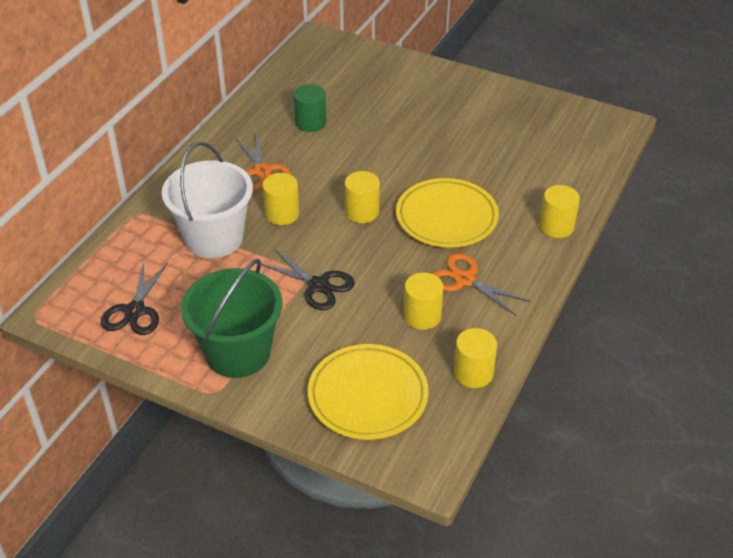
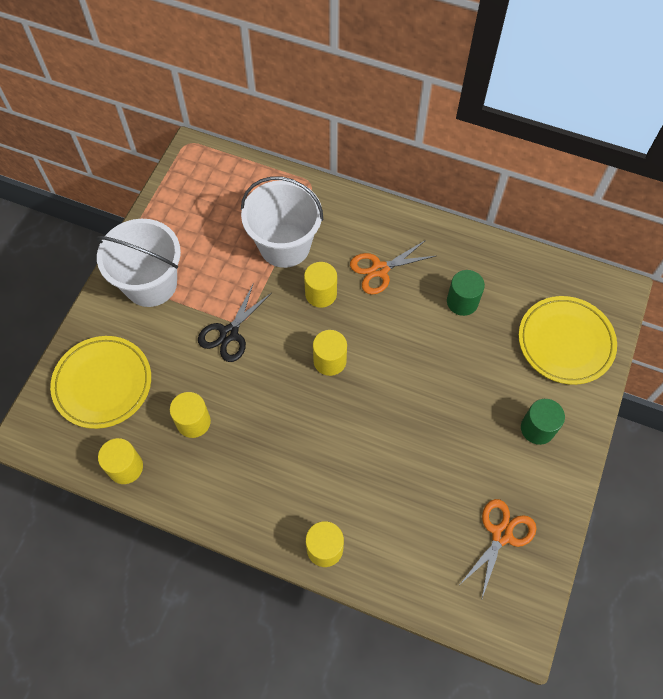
camera: 85 degrees right, 20 degrees up
black scissors [101,261,168,335] -> none
green bucket [181,259,282,378] -> white bucket [96,219,181,307]
yellow plate [396,178,499,247] -> yellow plate moved to [519,296,617,385]
orange scissors [432,253,530,316] -> orange scissors moved to [460,499,537,601]
none -> green cylinder [521,399,565,445]

